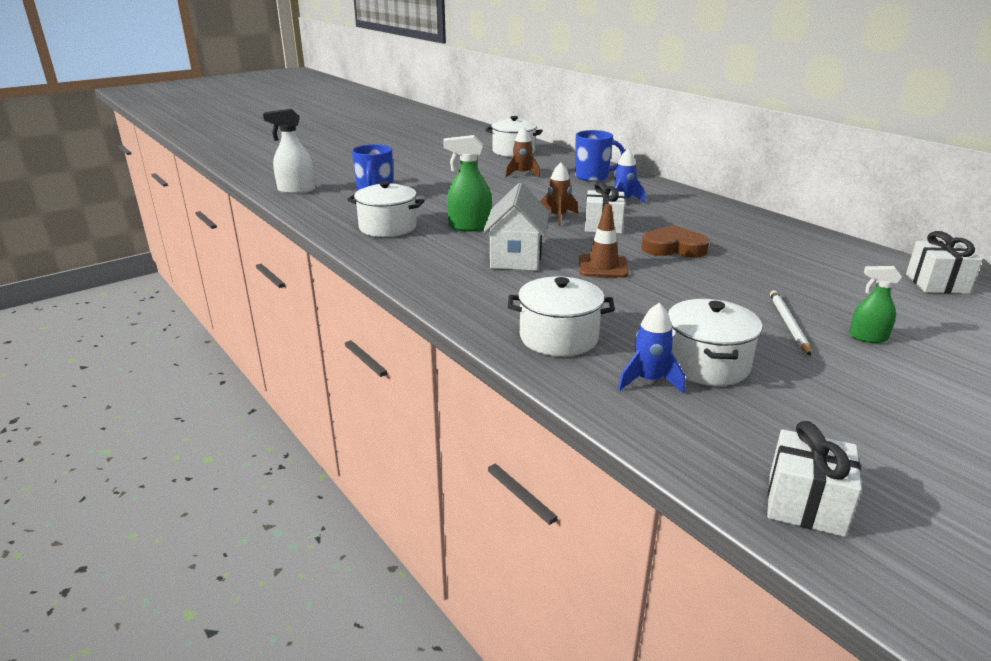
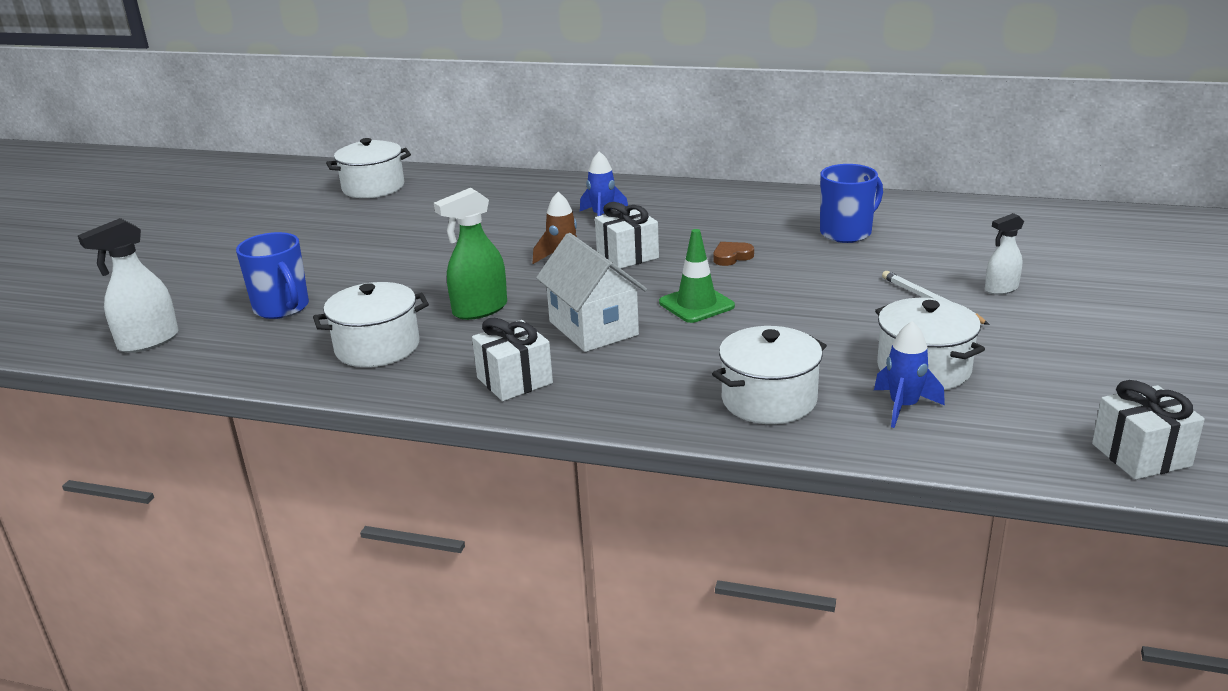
camera: 35 degrees left, 0 degrees up
brown rocket [505,127,540,178] -> none
blue mug [575,130,625,181] -> blue mug moved to [820,164,883,243]
brown traffic cone [579,204,629,278] -> green traffic cone [659,229,735,323]
brown heart [641,225,709,258] -> brown heart [713,242,754,266], size x0.57
green spray bottle [849,266,902,343] -> white spray bottle [985,213,1024,295]
white gift [906,231,983,294] -> white gift moved to [472,318,553,401]

